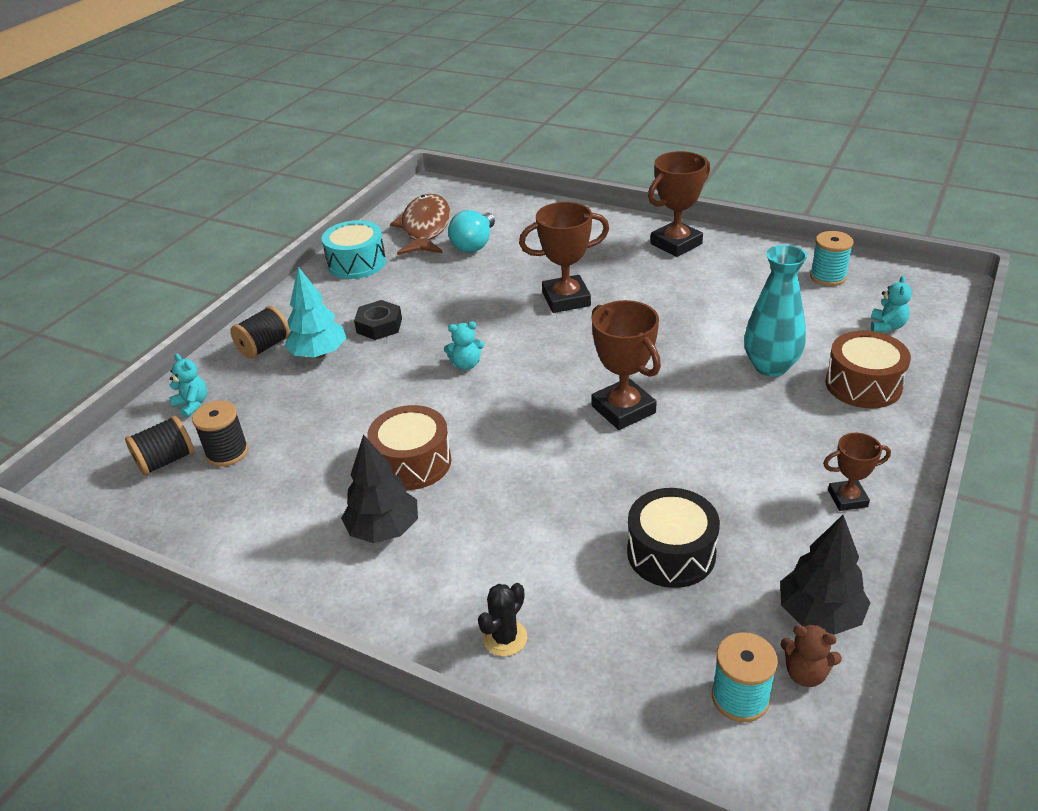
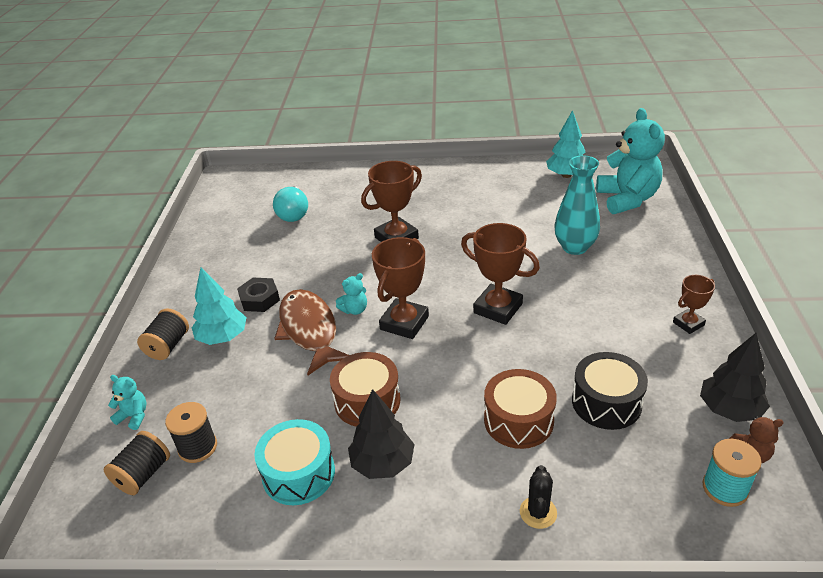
camera: 25 degrees left, 0 degrees up
turquoise drum [322,220,386,279] -> turquoise drum moved to [254,419,335,505]
brown fish [390,194,450,255] -> brown fish moved to [274,289,349,375]
brown trophy [648,151,710,257] -> brown trophy moved to [372,237,429,339]
turquoise spool [810,231,854,286] -> turquoise tree [546,110,585,178]
brown drum [825,331,911,409] -> brown drum moved to [484,369,557,449]
turquoise teddy bear [871,276,912,332] -> turquoise teddy bear [596,108,665,214], size x2.32

